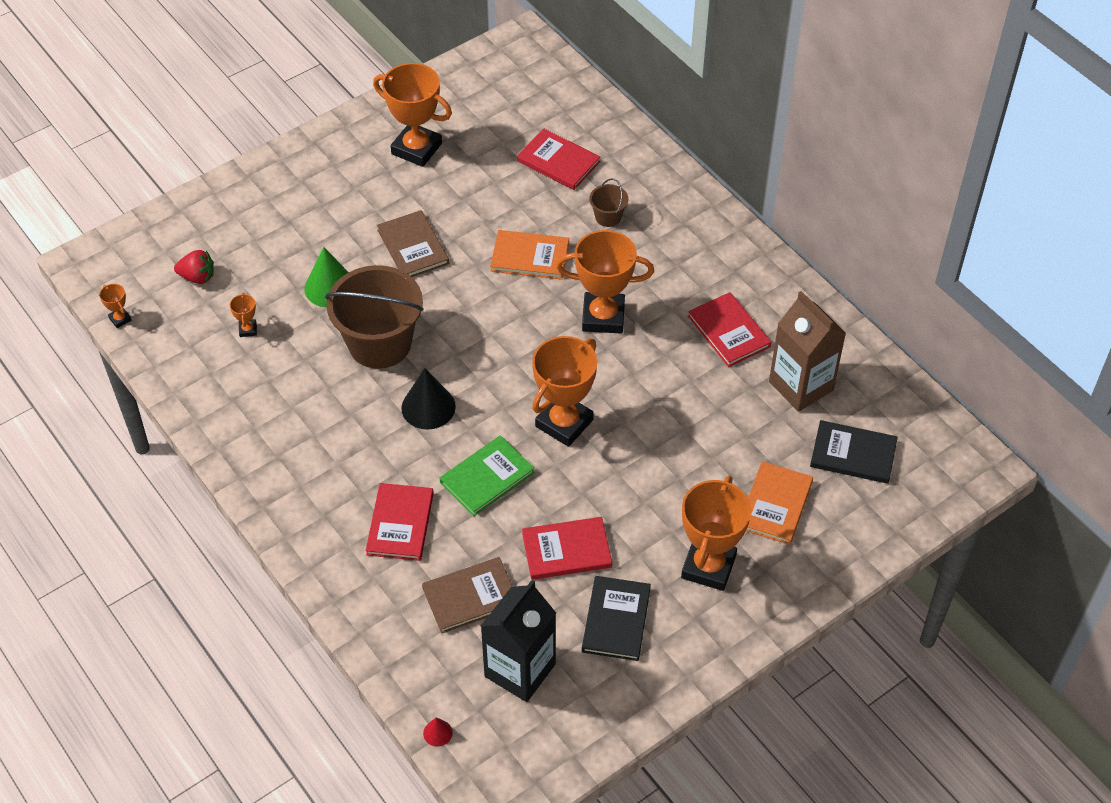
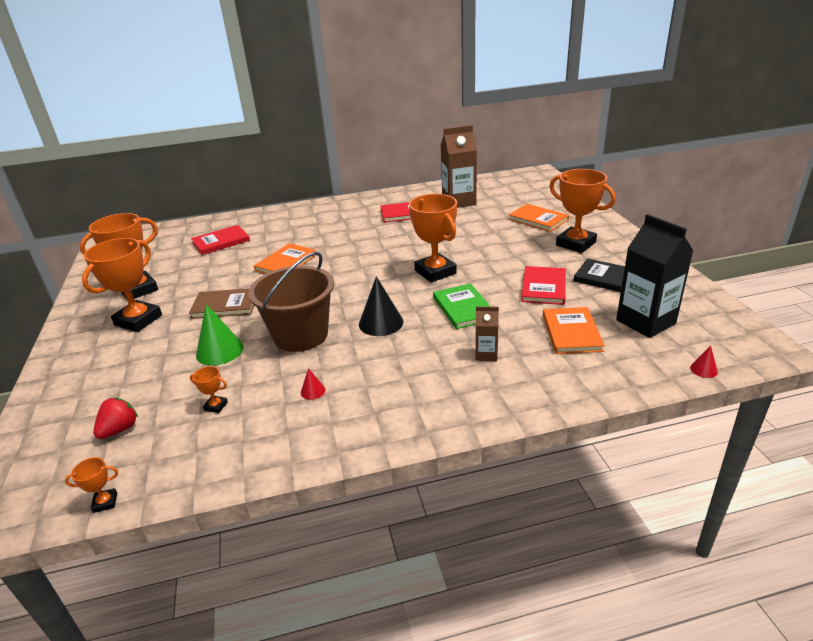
camera: 65 degrees left, 20 degrees down
red book [366,483,434,561] -> brown carton [475,306,499,361]
brown book [422,557,513,634] -> orange book [543,307,605,354]
orange trophy [556,230,654,334] -> orange trophy moved to [82,238,162,332]
brown bucket [589,178,629,227] -> none
black book [810,420,898,484] -> none
none -> red cone [301,368,325,400]

